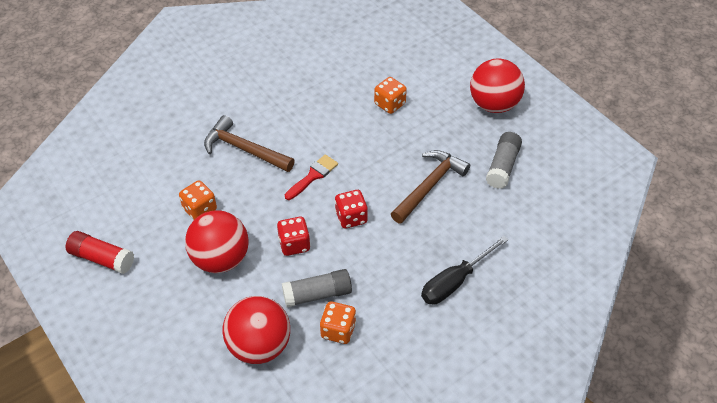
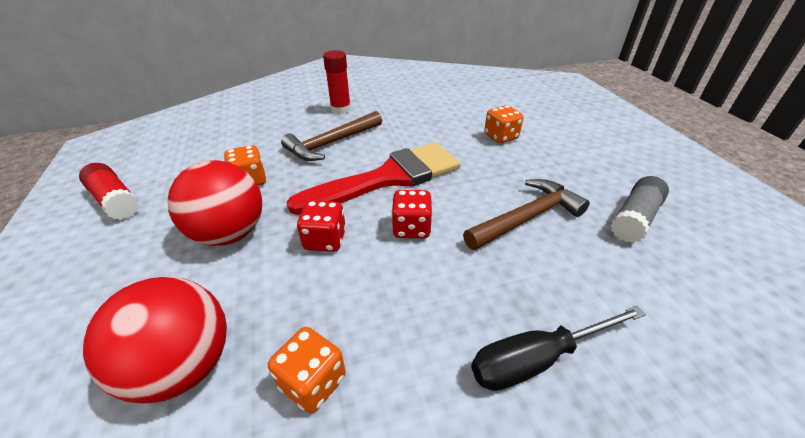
camera: 20 degrees right, 10 degrees down
brown hammer [204,115,295,172] -> brown hammer turned 90 degrees counterclockwise [281,111,382,161]
grey glue stick [282,269,352,307] -> none
red brush [285,154,338,200] -> red brush [286,142,460,215], size x2.19
red ball [470,58,525,113] -> none
none -> red glue stick [323,50,351,114]

